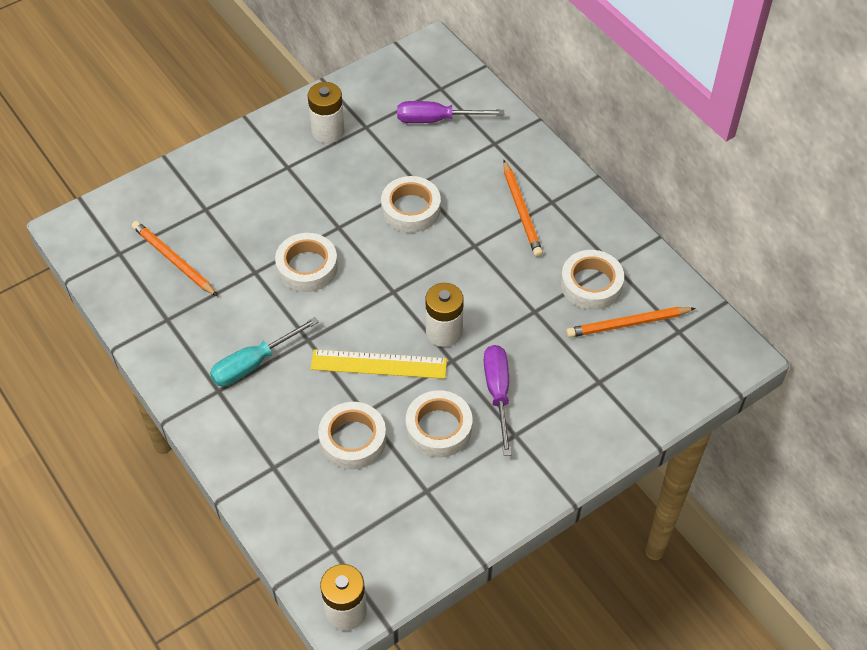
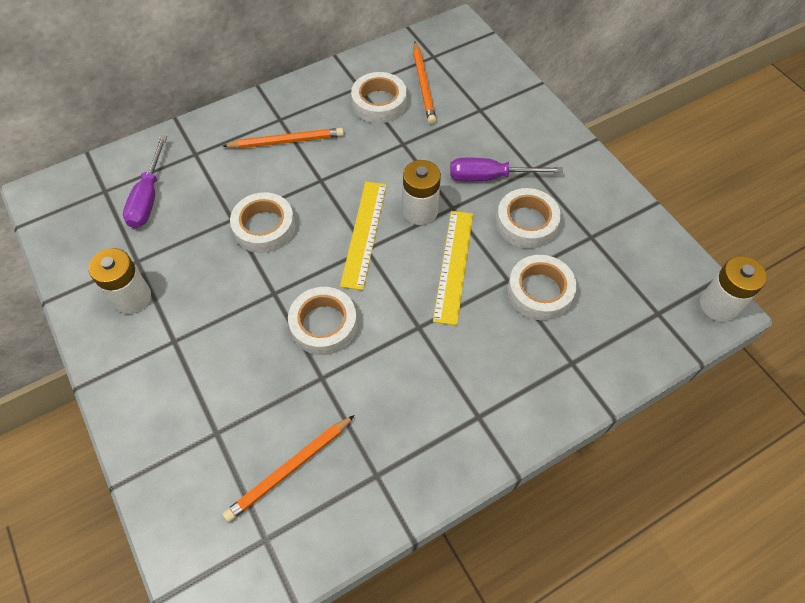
camera: 85 degrees left, 5 degrees up
turquoise screwdriver [210,317,319,386] -> none
none -> yellow ruler [340,182,387,290]

